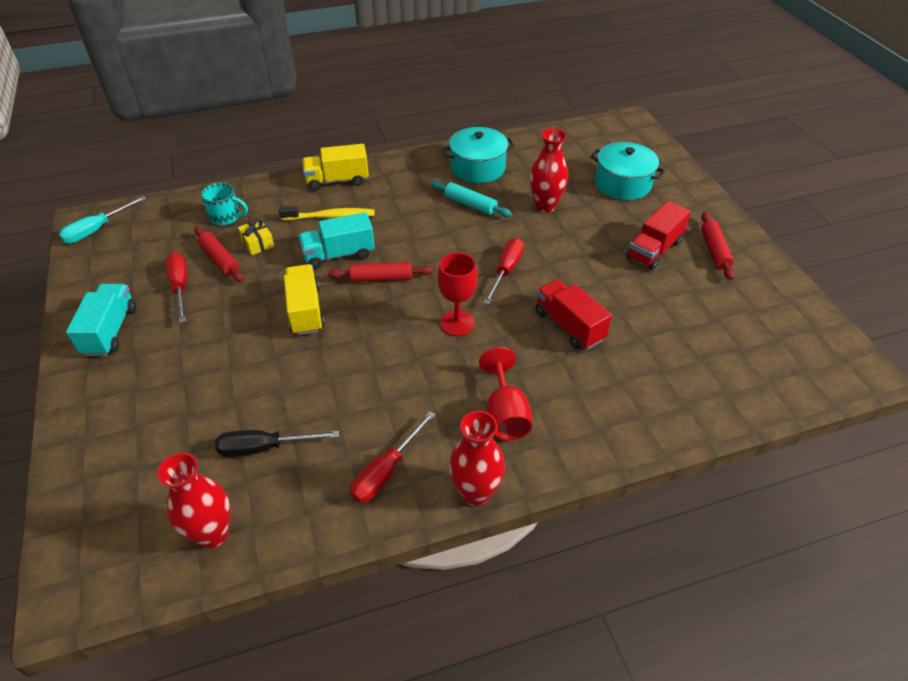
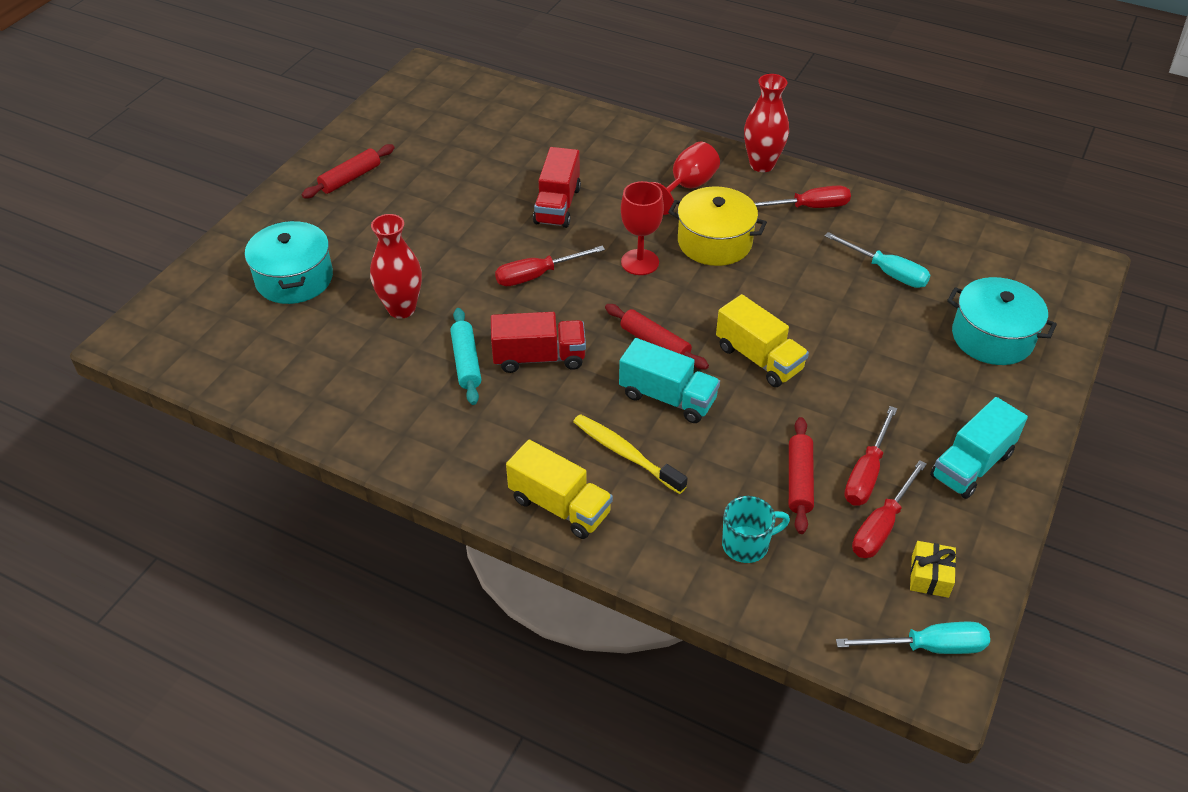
camera: 135 degrees left, 0 degrees up
red vase [157,453,231,548] -> none
turquoise mug [201,183,248,226] -> turquoise mug turned 105 degrees clockwise [722,496,790,563]
black screwdriver [215,430,339,457] -> turquoise screwdriver [824,232,931,288]
yellow gift [238,219,274,255] -> yellow gift moved to [910,541,956,598]
yellow truck [284,264,325,335] -> yellow truck turned 75 degrees counterclockwise [716,294,809,387]
turquoise pot [442,127,515,183] -> turquoise pot moved to [947,277,1057,365]
red truck [626,201,691,270] -> red truck moved to [491,312,586,373]
none -> yellow pot [668,186,767,266]
none -> red screwdriver [852,460,927,558]

